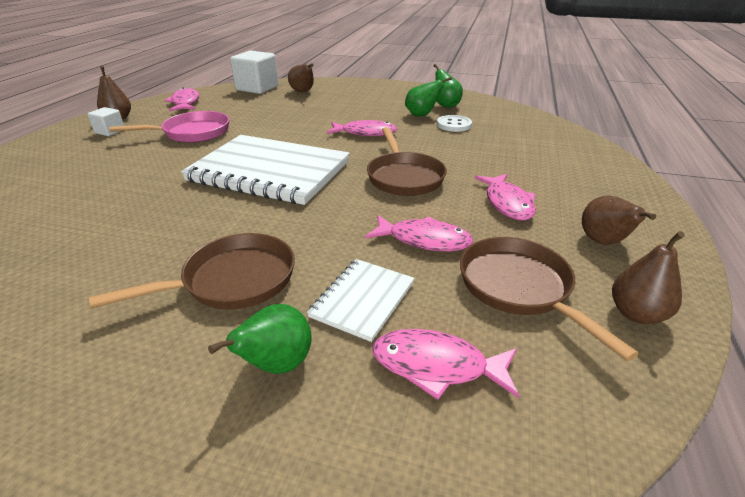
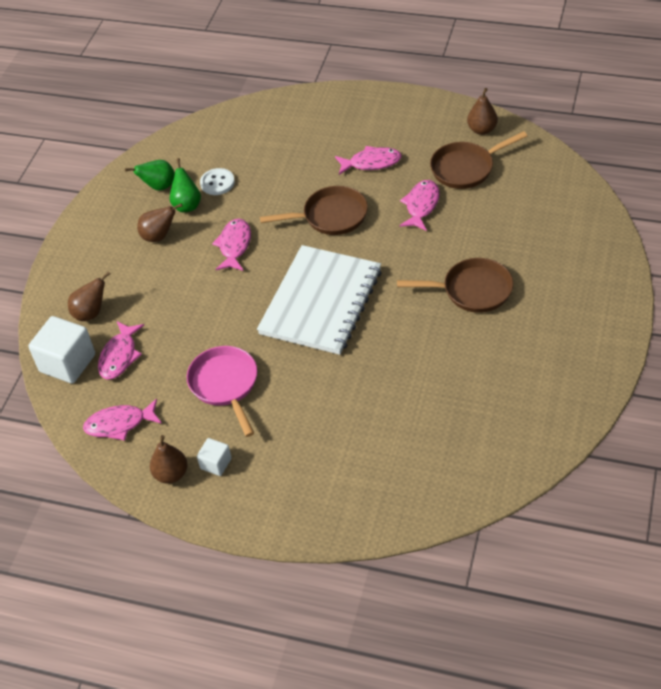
camera: 85 degrees left, 15 degrees up
brown pan [89,233,295,310] -> brown pan turned 120 degrees clockwise [397,258,513,313]
green pear [208,304,312,374] -> none
white notebook [307,259,414,342] -> none
pink fish [372,329,519,400] -> pink fish moved to [98,321,144,380]
brown pear [582,196,656,245] -> brown pear moved to [137,203,182,242]

